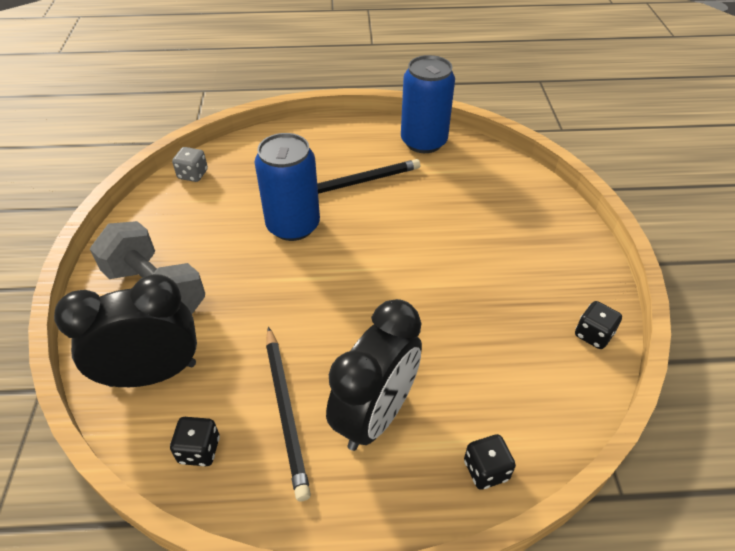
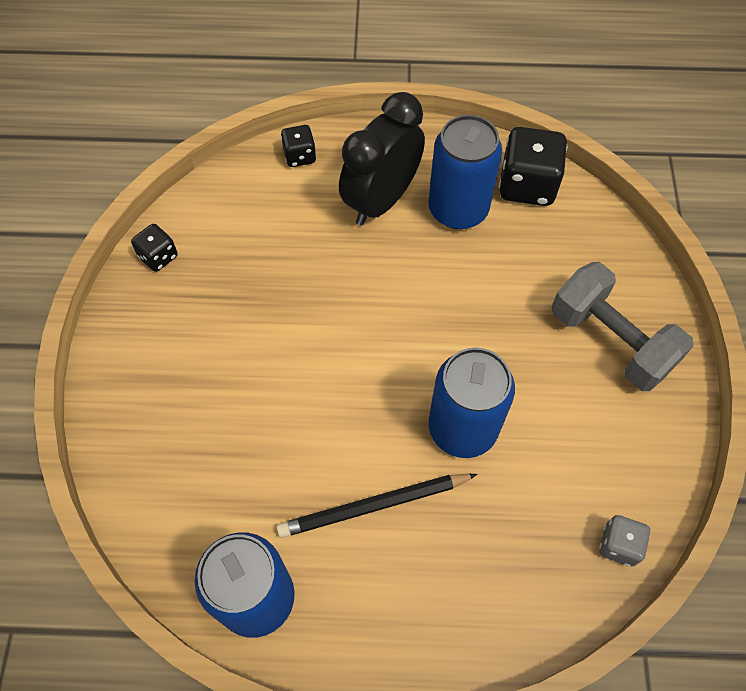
camera: 175 degrees left, 15 degrees up
black clock [54,274,197,387] -> none
black dice [170,417,220,466] -> black dice [499,127,568,206], size x1.84
black pencil [266,327,311,501] -> blue can [428,115,502,229]

